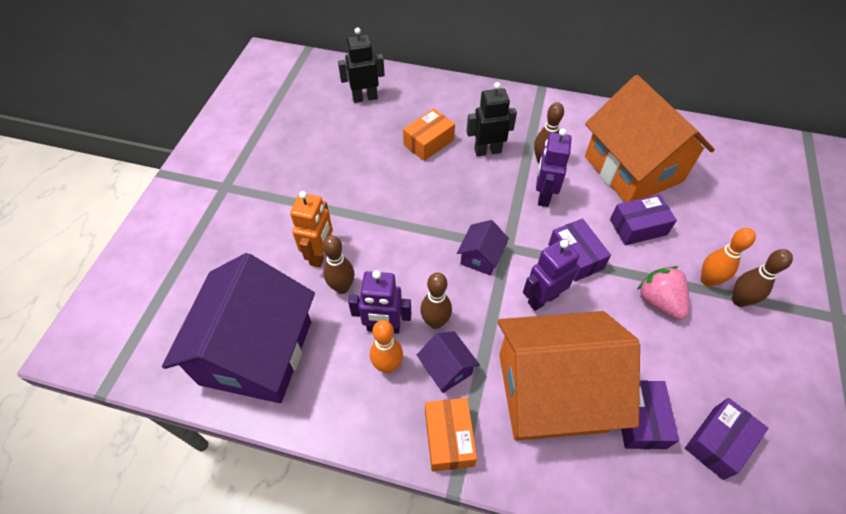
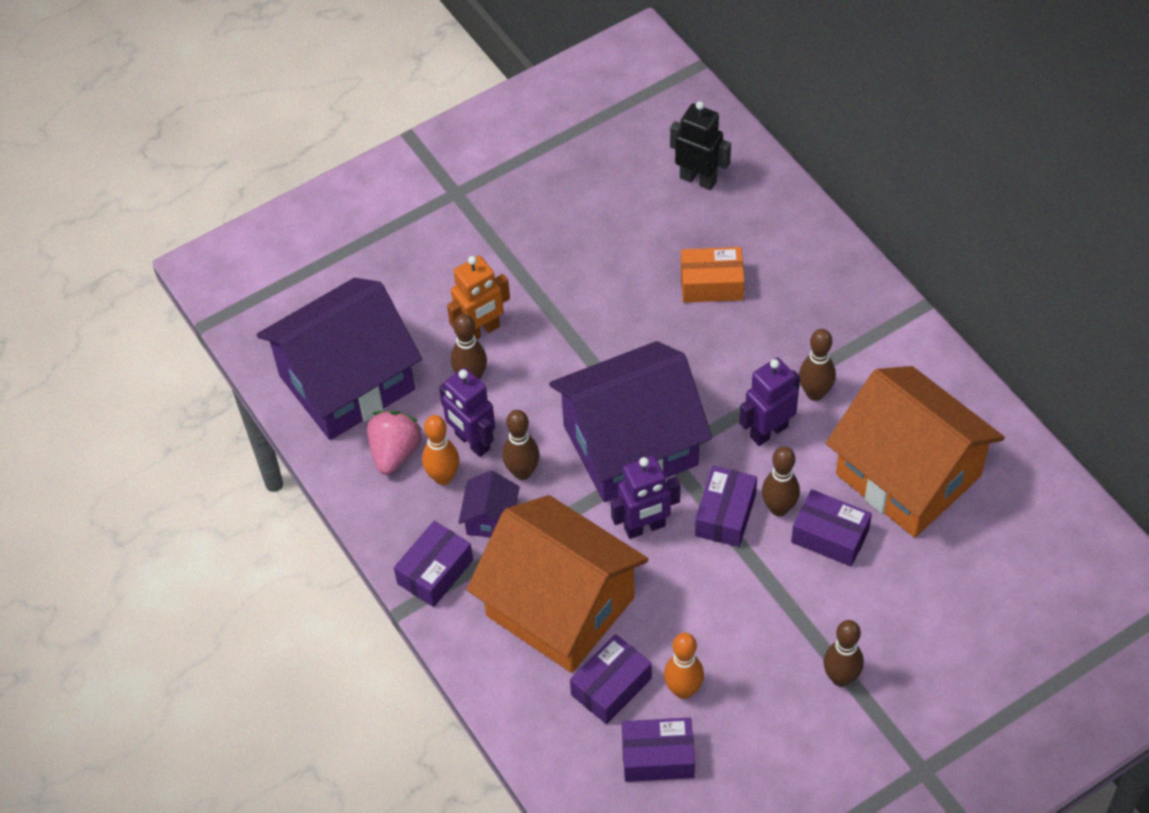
camera: 45 degrees right, 0 degrees up
orange box [425,398,477,472] -> purple box [394,521,473,607]
purple house [457,220,509,275] -> purple house [549,341,712,502], size x2.42
black robot [466,82,517,157] -> none
purple robot [523,239,579,311] -> purple robot turned 150 degrees clockwise [611,456,680,539]
orange house [585,75,715,202] -> orange house turned 60 degrees counterclockwise [826,366,1005,538]
pink strawberry [637,266,690,320] -> pink strawberry moved to [367,411,422,475]
orange bowling pin [701,228,756,287] -> orange bowling pin moved to [664,633,704,699]
none -> brown bowling pin [762,446,800,516]

